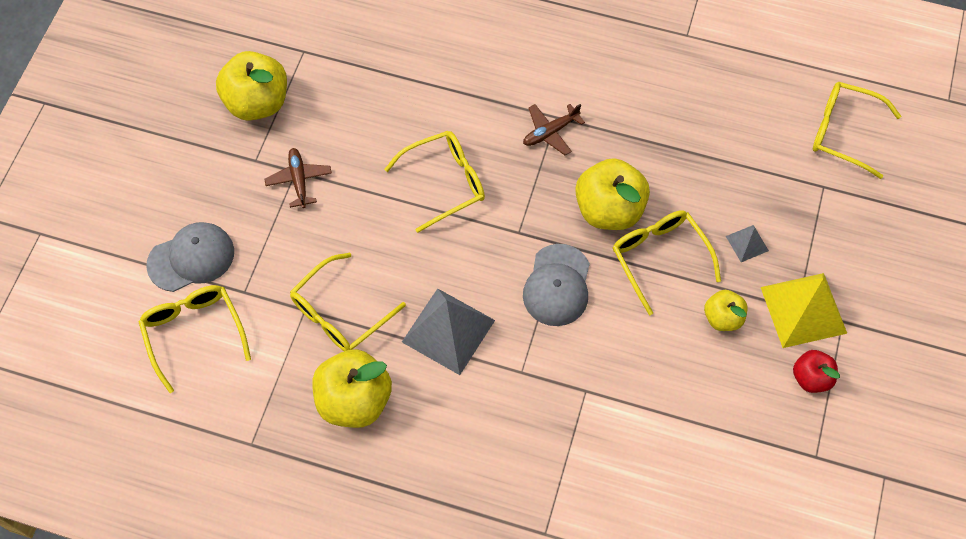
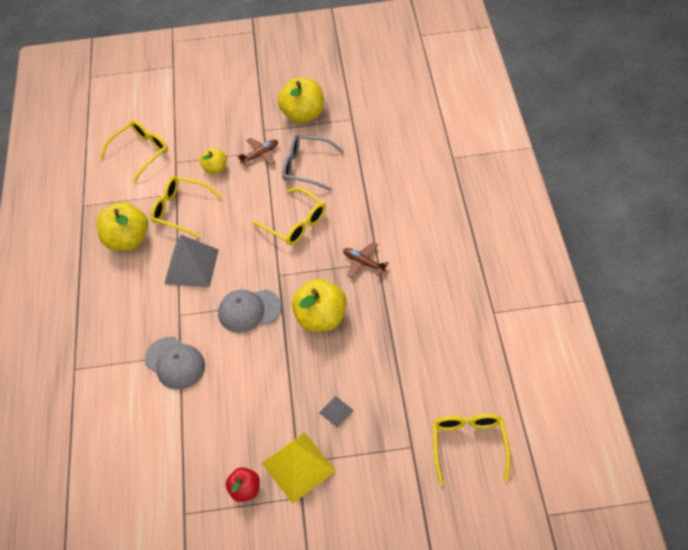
camera: 70 degrees right, 10 degrees down
grey cap [146,222,234,292] -> grey cap moved to [145,337,205,390]
yellow glasses [613,210,721,315] -> none
yellow apple [704,290,748,331] -> yellow apple moved to [200,148,227,174]
none -> grey glasses [282,135,344,191]

